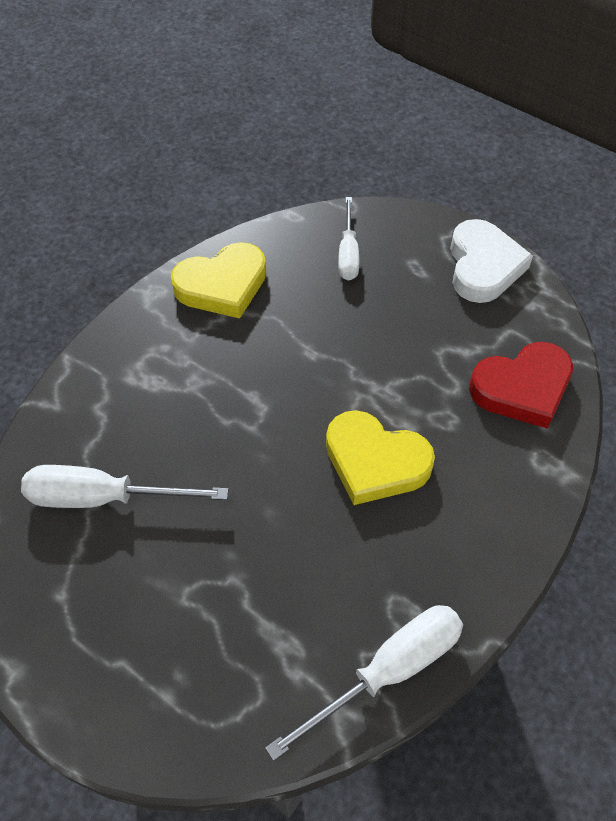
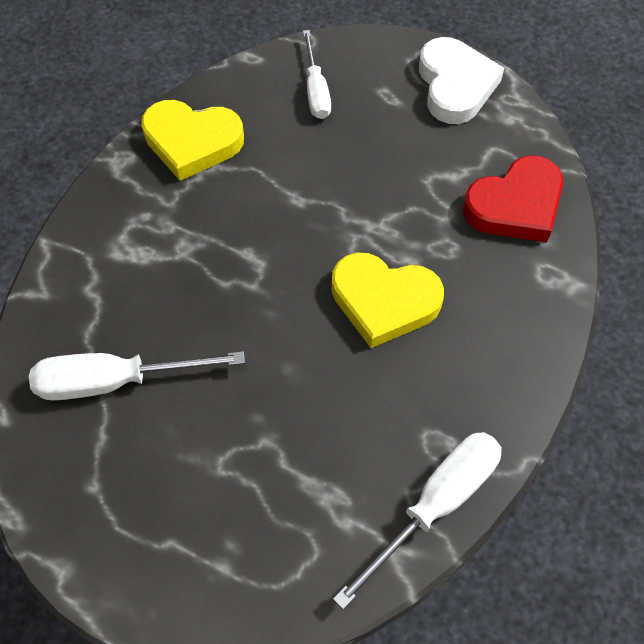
camera: 10 degrees left, 5 degrees up
yellow heart [171,242,266,318] -> yellow heart turned 45 degrees clockwise [141,100,244,181]

